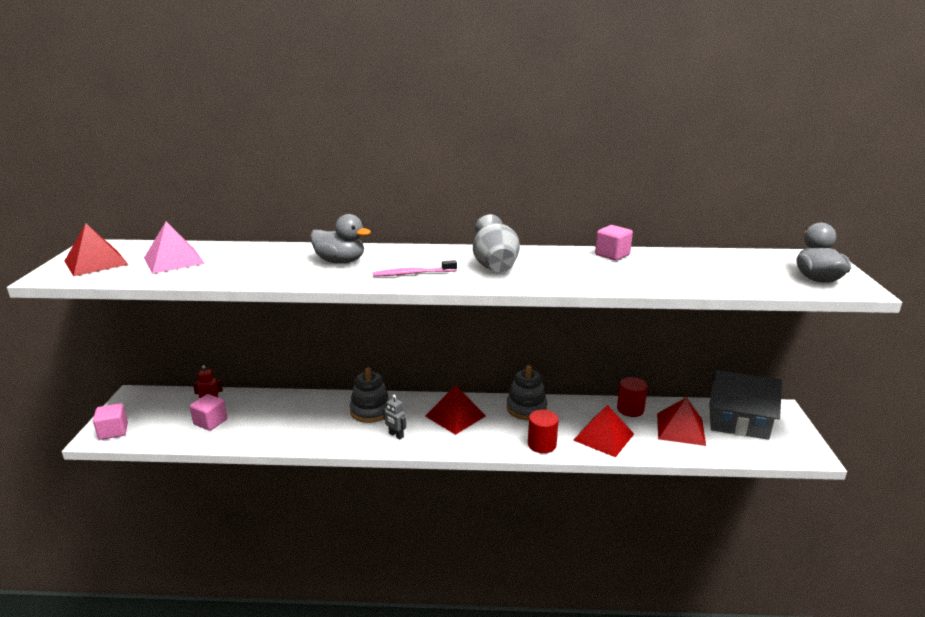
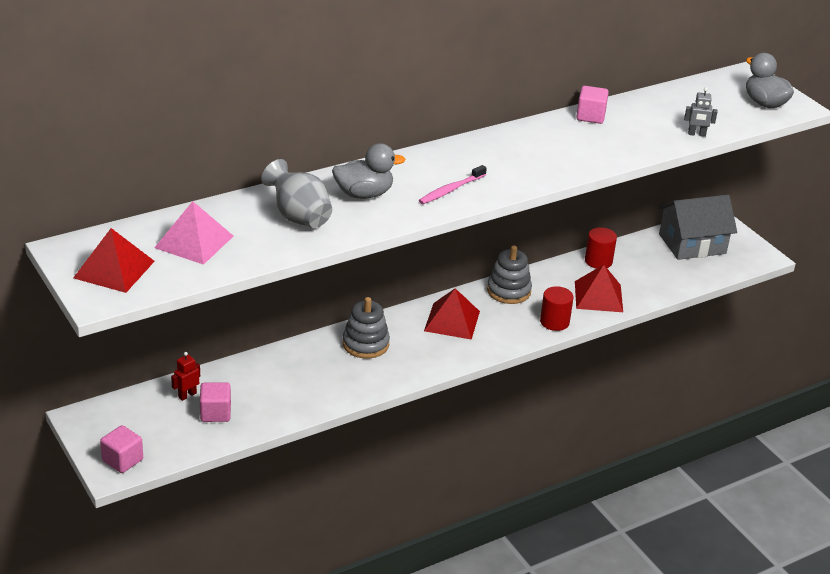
camera: 35 degrees left, 10 degrees up
grey robot [383,395,406,439] -> grey robot moved to [684,88,718,137]
grey vase [473,214,520,272] -> grey vase moved to [261,159,332,228]
red pyramid [657,397,706,446] -> none

